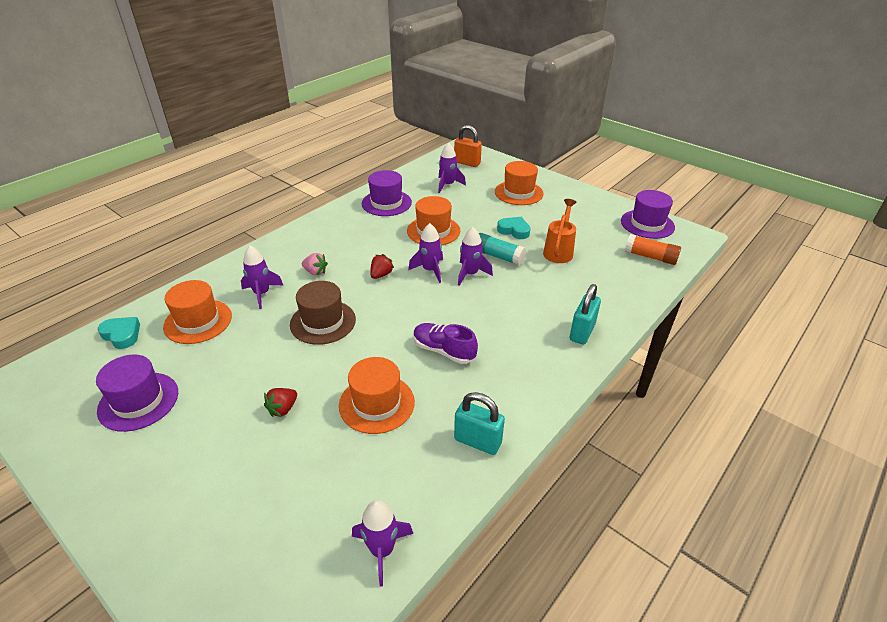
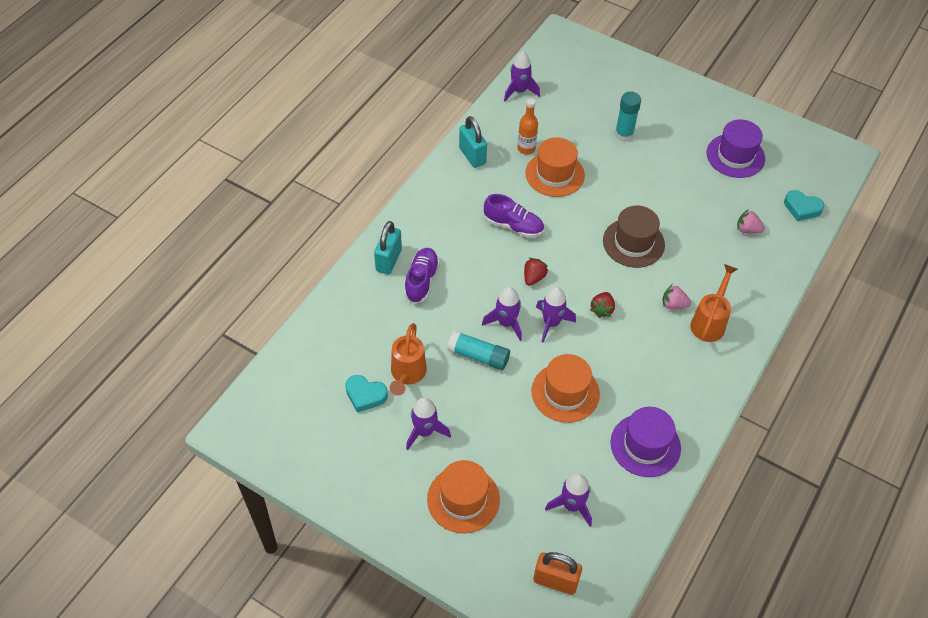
camera: 170 degrees right, 15 degrees up
orange hat [163,280,232,344] -> pink strawberry [737,210,765,233]
purple rocket [241,246,283,309] -> purple rocket moved to [406,397,451,450]
red strawberry [264,388,297,417] -> red strawberry moved to [524,258,548,286]
turquoise padlock [454,392,505,455] -> turquoise padlock turned 45 degrees clockwise [459,116,487,168]
turquoise heart [497,217,530,239] -> turquoise heart moved to [345,375,388,413]
purple hat [621,190,675,239] -> none
orange glue stick [625,234,681,265] -> none
none -> purple shoe [404,248,440,304]
none -> orange bottle [518,98,538,155]
none -> turquoise glue stick [615,91,641,141]
none -> orange watering can [690,264,738,342]

